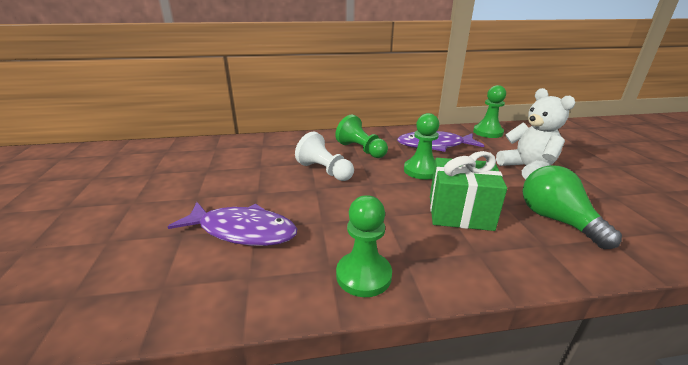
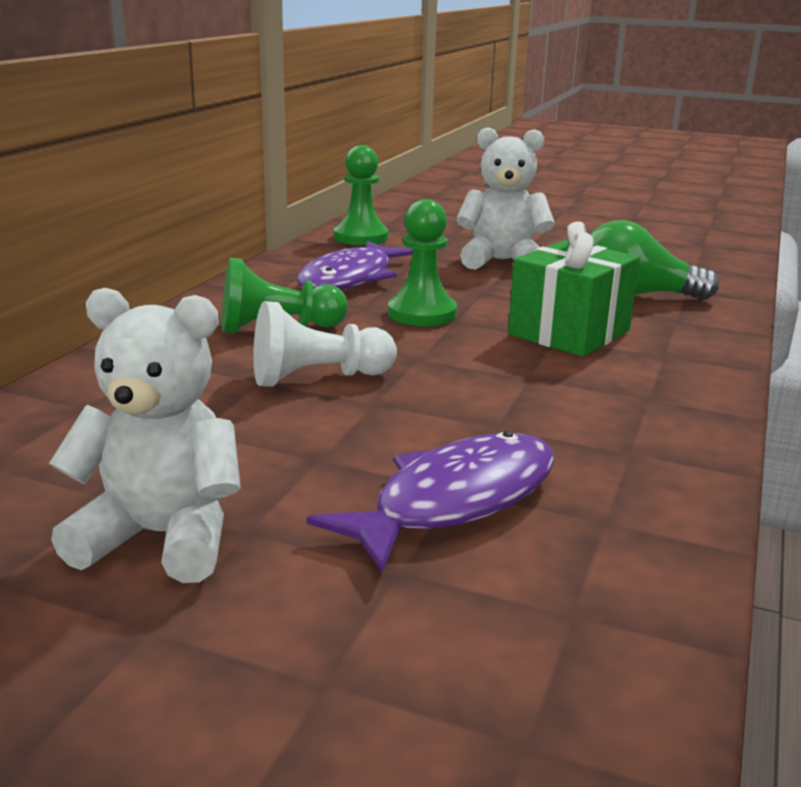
camera: 60 degrees left, 5 degrees down
green pawn [336,195,392,297] -> none
none -> white teddy bear [49,288,241,583]

